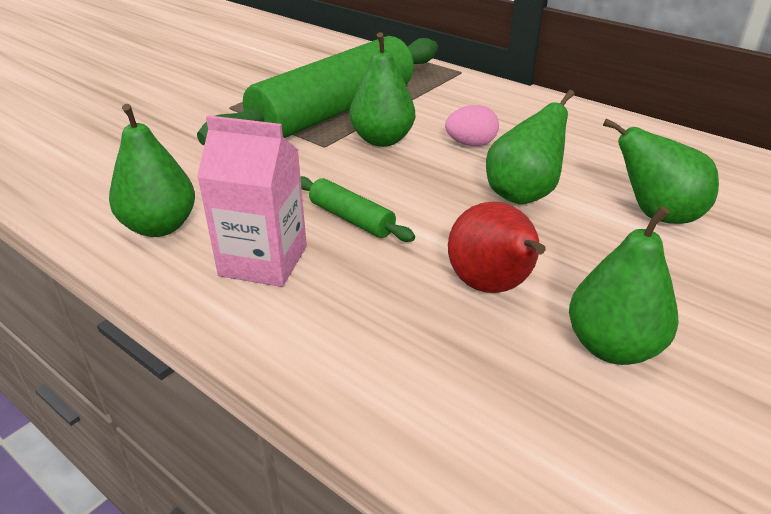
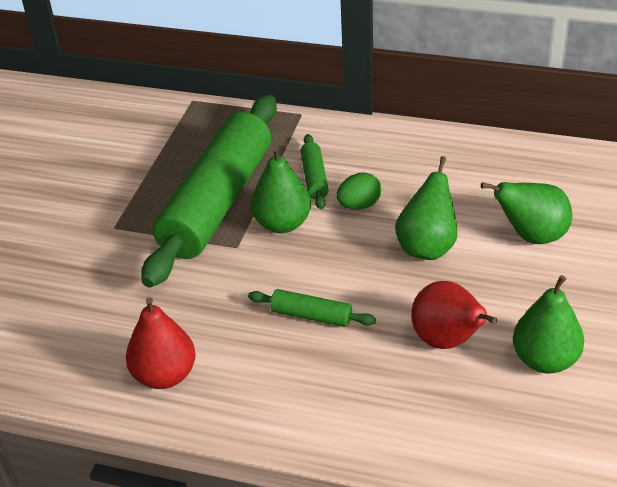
camera: 20 degrees left, 5 degrees up
green pear [109,104,195,237] -> red pear [126,297,196,389]
pink carton [197,115,307,287] -> none
pink egg [445,105,499,146] -> green egg [336,172,381,210]
none -> green rolling pin [300,134,329,209]

